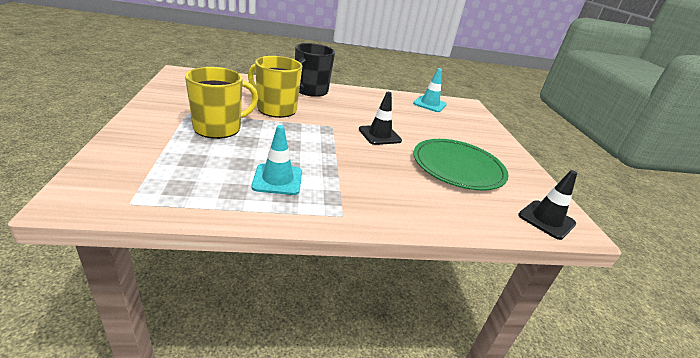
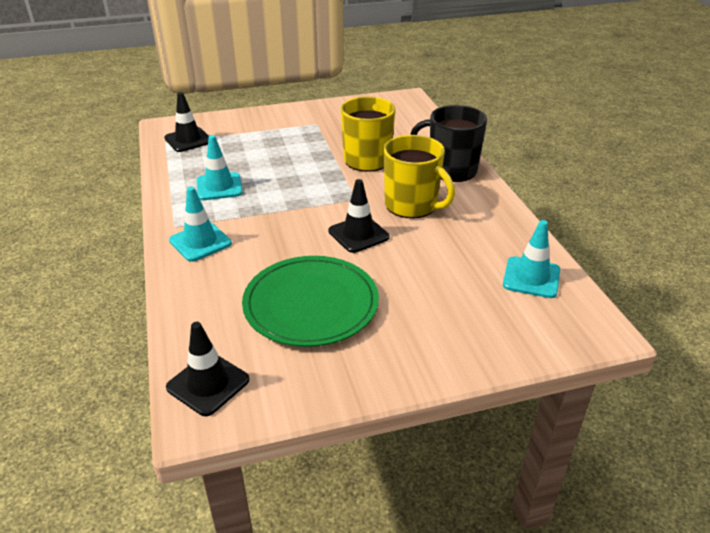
camera: 85 degrees right, 5 degrees up
yellow mug [185,67,258,139] -> yellow mug moved to [383,135,455,219]
none -> black traffic cone [164,92,209,152]
none -> turquoise traffic cone [169,186,232,262]

